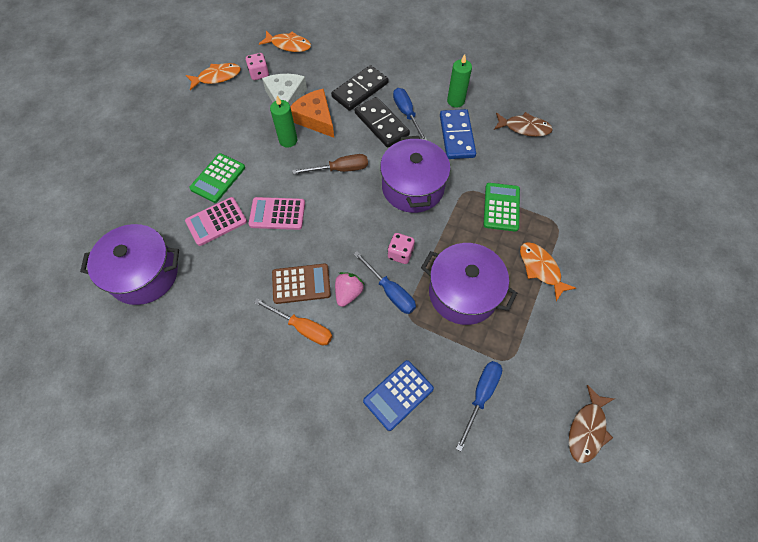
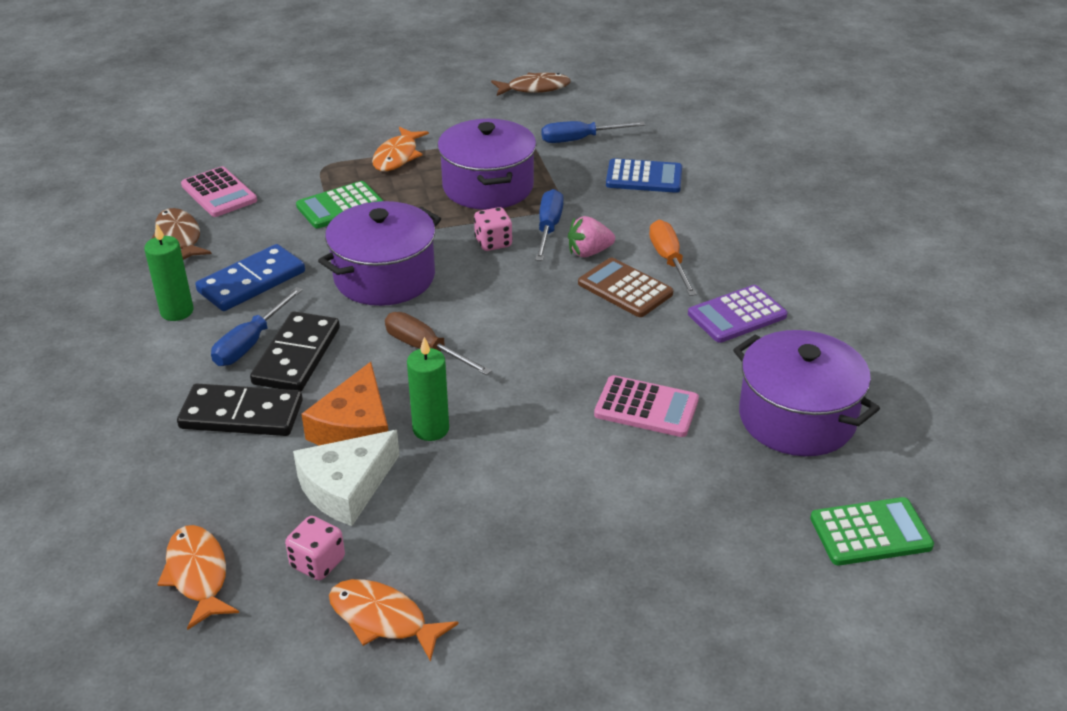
camera: 130 degrees left, 25 degrees down
green calculator [189,153,245,203] -> green calculator moved to [810,497,934,566]
pink calculator [249,197,305,230] -> pink calculator moved to [181,167,257,217]
none -> purple calculator [688,285,787,343]

